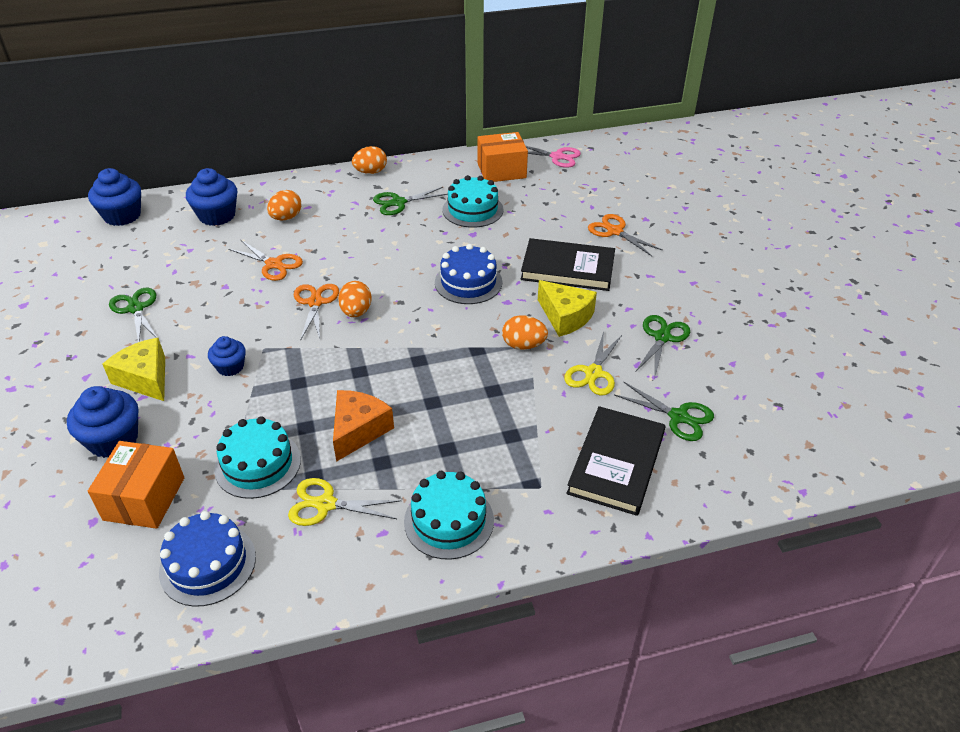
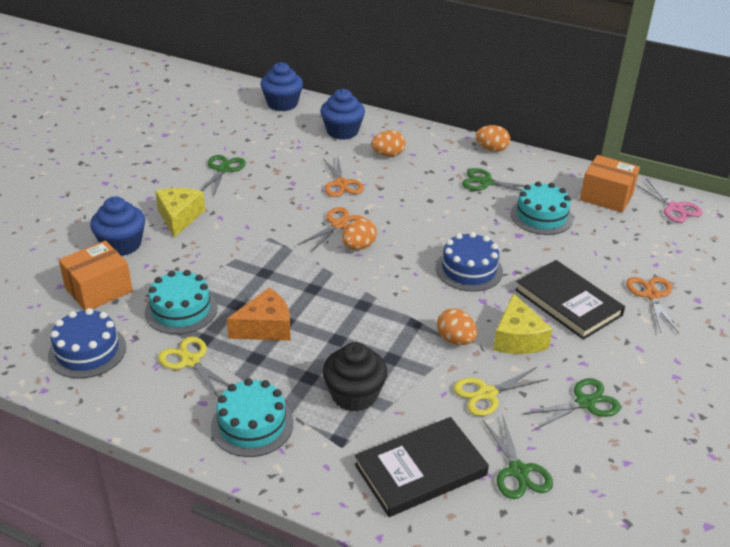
camera: 40 degrees right, 5 degrees down
blue cupcake [208,336,246,376] -> none
none -> black cupcake [323,342,387,412]

